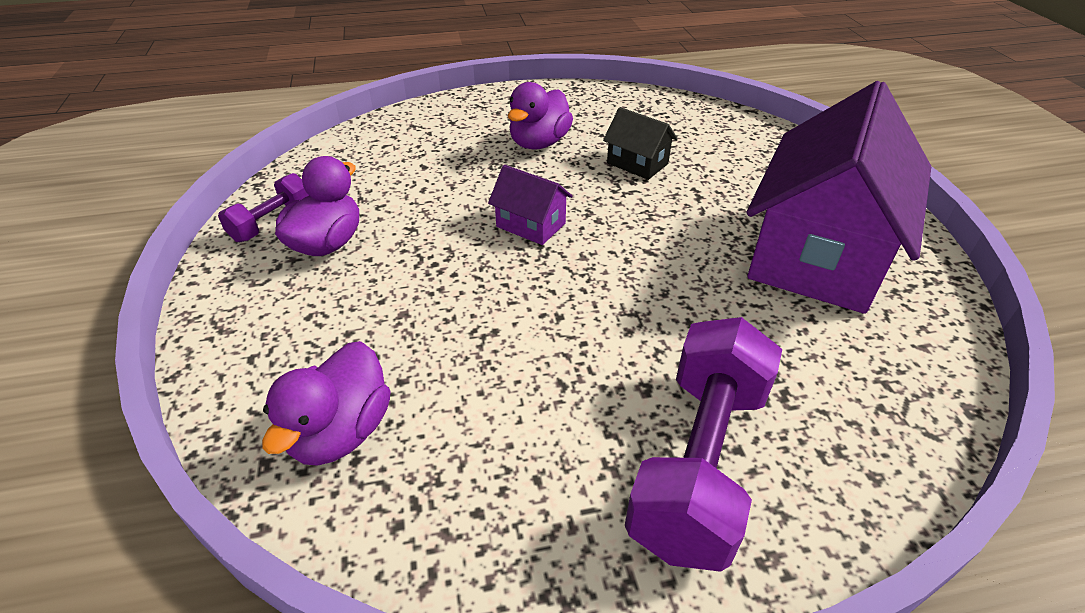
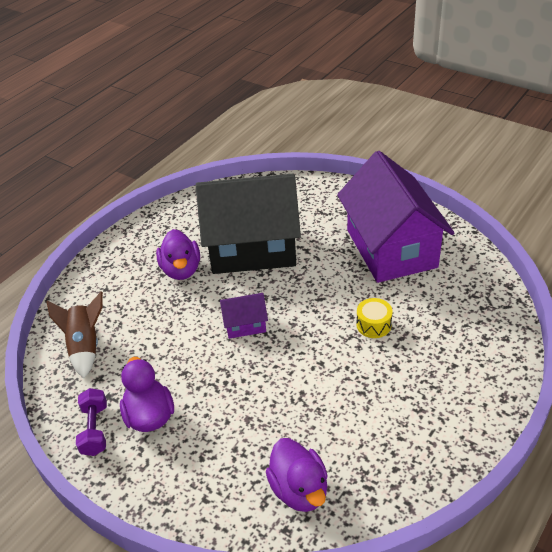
camera: 40 degrees left, 0 degrees up
black house [603,107,678,180] -> black house [196,174,301,274], size x2.39
purple dumbbell [625,317,782,572] -> none
none -> brown rocket [46,292,103,378]
none -> yellow drum [356,298,392,338]

